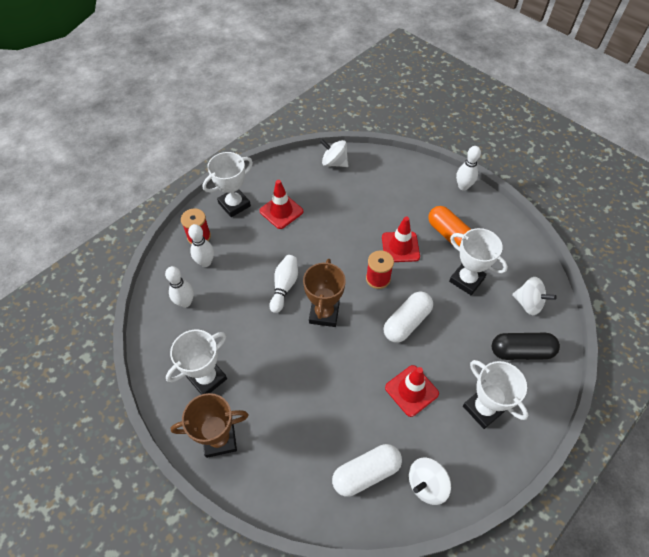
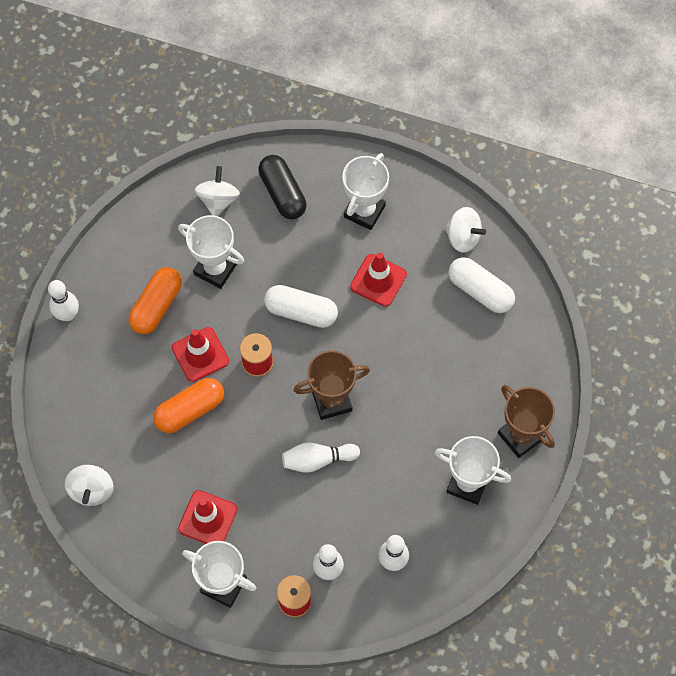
camera: 115 degrees left, 10 degrees up
white trophy [449,228,508,295] -> white trophy turned 75 degrees counterclockwise [178,215,244,289]
none -> orange capsule [153,378,224,433]

